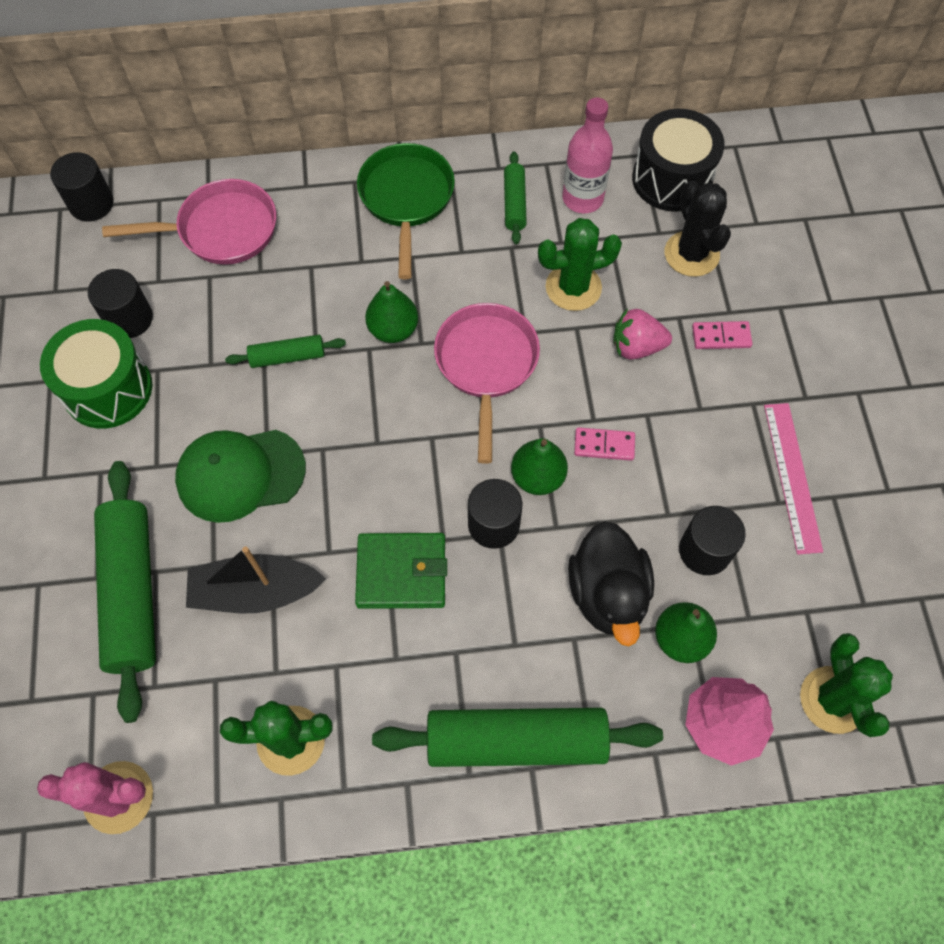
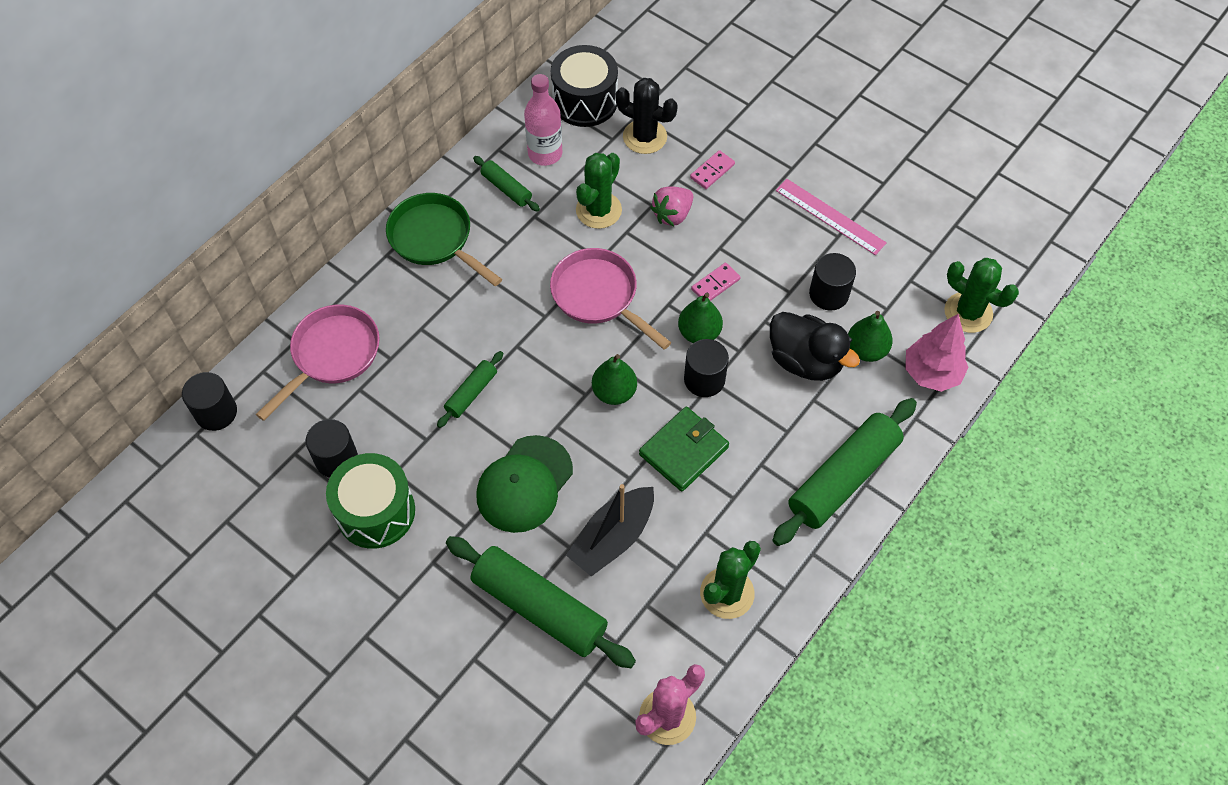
camera: 45 degrees left, 5 degrees down
green pear [365,281,418,343] -> green pear moved to [592,354,637,405]

